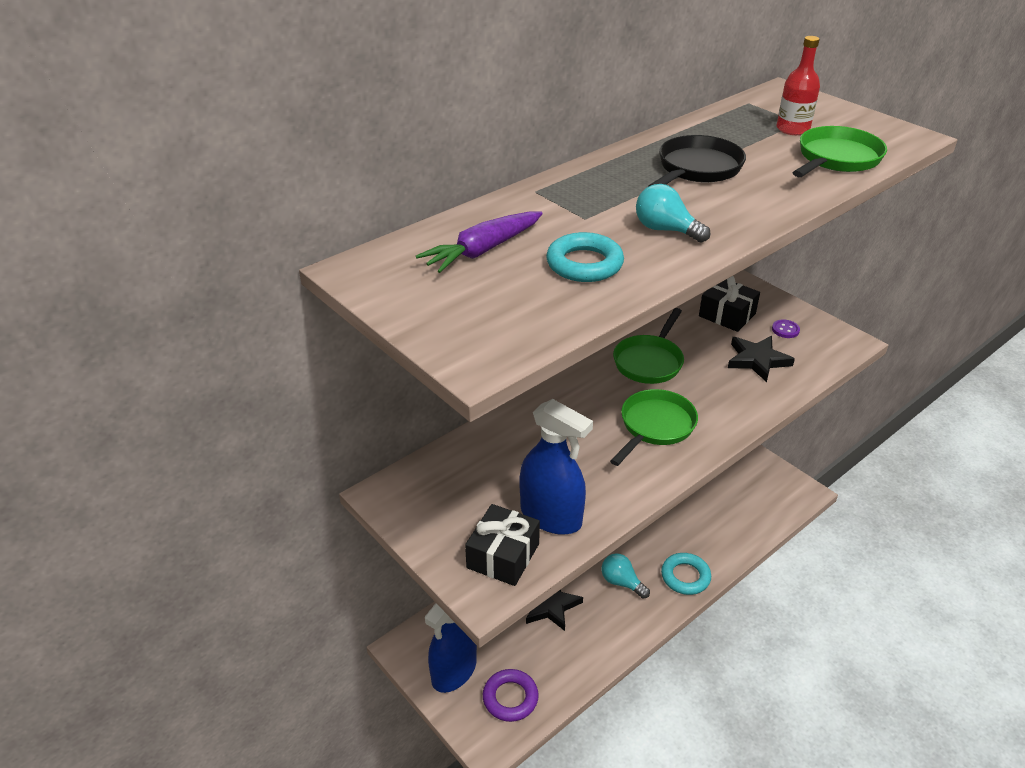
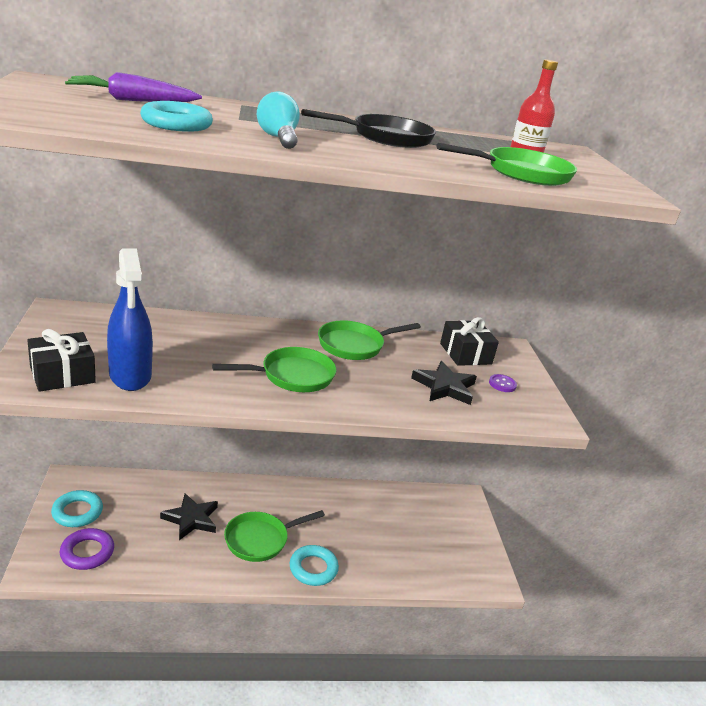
camera: 30 degrees right, 10 degrees down
blue spray bottle [425,603,477,693] -> turquoise ring [51,490,103,527]
turquoise light bulb [602,553,650,599] -> green pan [224,510,325,562]

